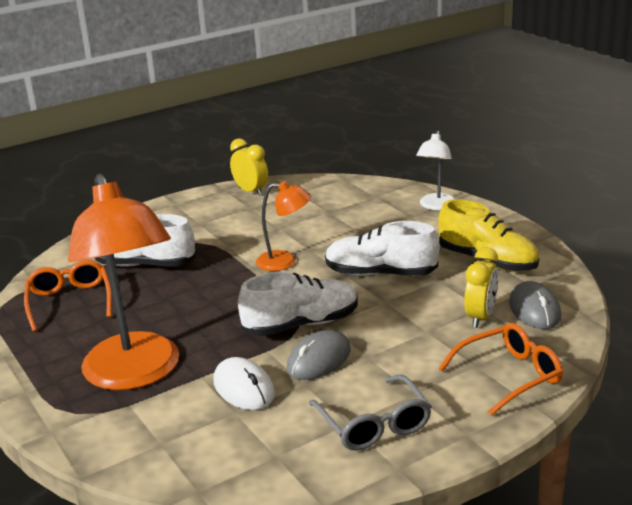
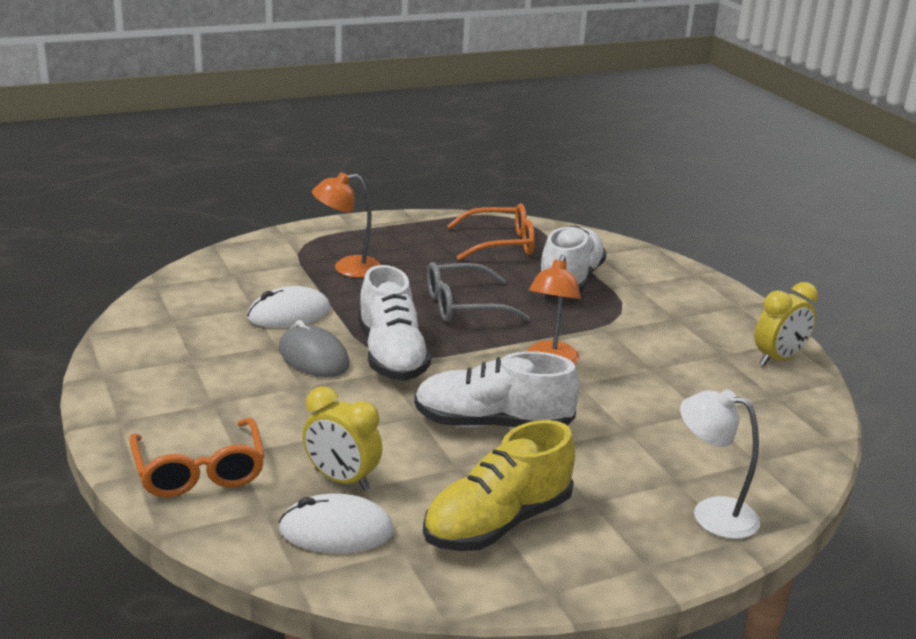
camera: 95 degrees right, 0 degrees up
orange lamp [68,174,179,390] -> orange lamp [312,172,381,278], size x0.49
grey glasses [309,375,432,451] -> grey glasses moved to [427,262,530,322]
white shoe [325,221,439,276] -> white shoe turned 105 degrees counterclockwise [414,351,580,427]
grey mouse [509,281,561,329] -> white mouse [279,494,394,553]

